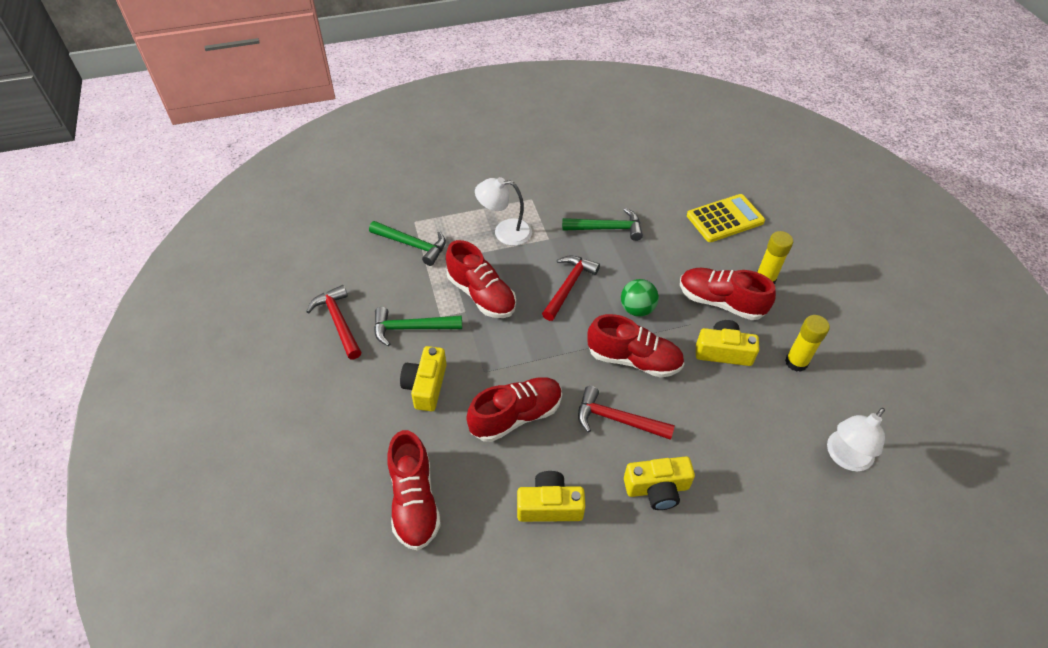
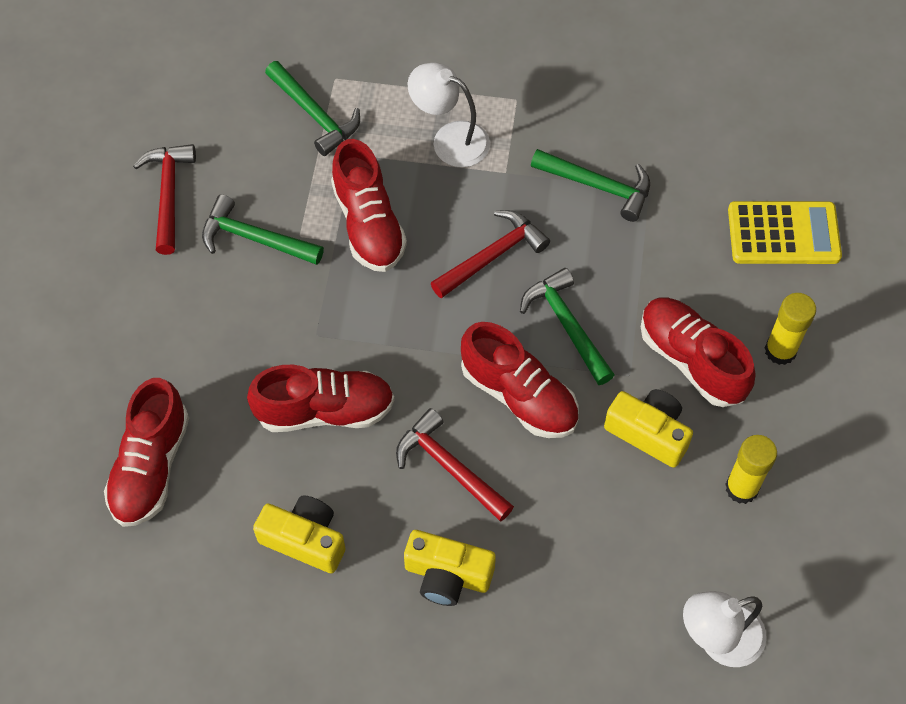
camera: 25 degrees right, 10 degrees up
yellow camera [400,346,446,411] -> none
green ball [621,279,659,317] -> green hammer [520,268,615,385]

